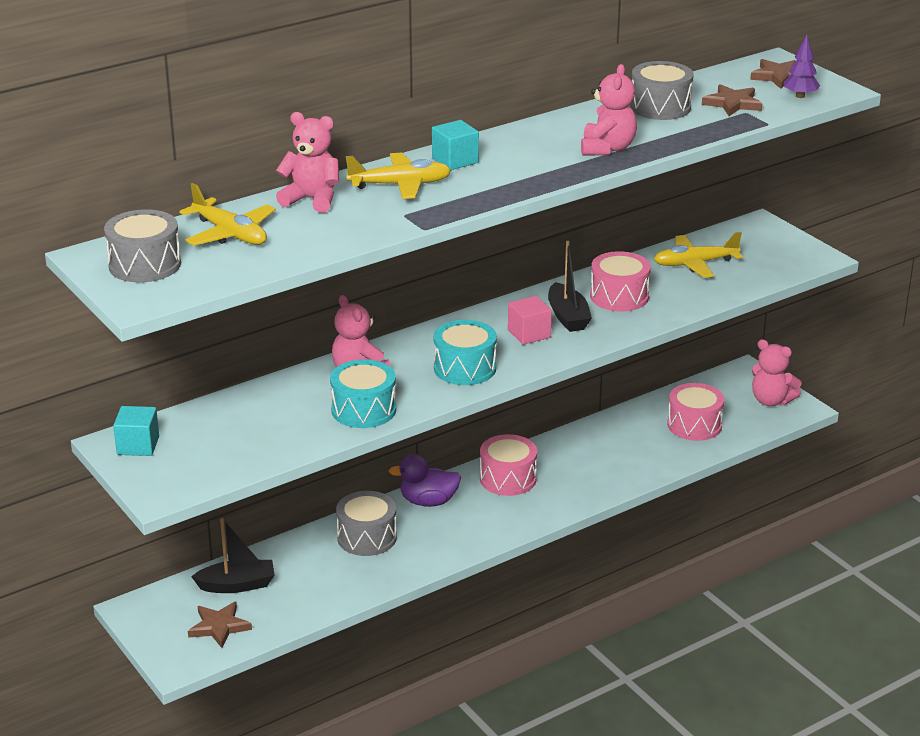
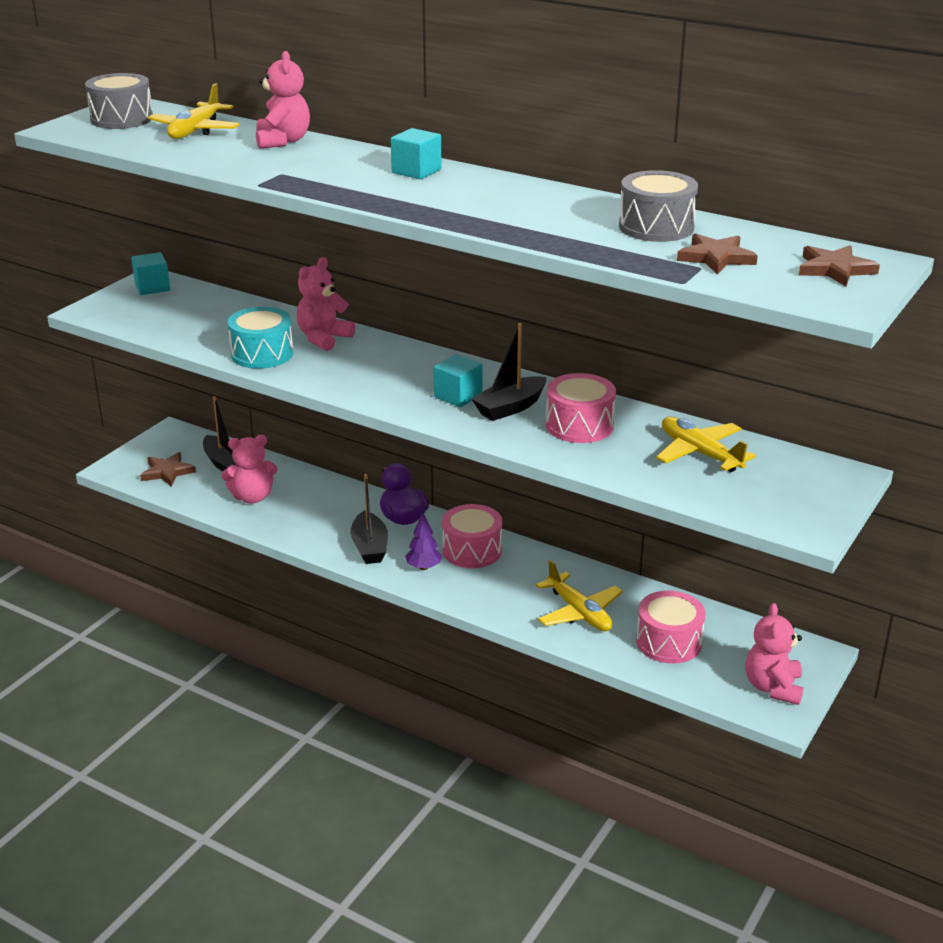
camera: 65 degrees right, 0 degrees up
grey drum [336,491,397,556] -> none
yellow plane [346,152,451,199] -> yellow plane moved to [536,560,623,631]
turquoise drum [434,320,497,385] -> none
pink cube [508,296,552,345] -> turquoise cube [434,354,483,407]
pink teddy bear [581,64,637,156] -> pink teddy bear moved to [221,435,278,503]
purple tree [783,35,820,98] -> purple tree moved to [405,512,442,570]
none -> black boat [351,474,388,564]

